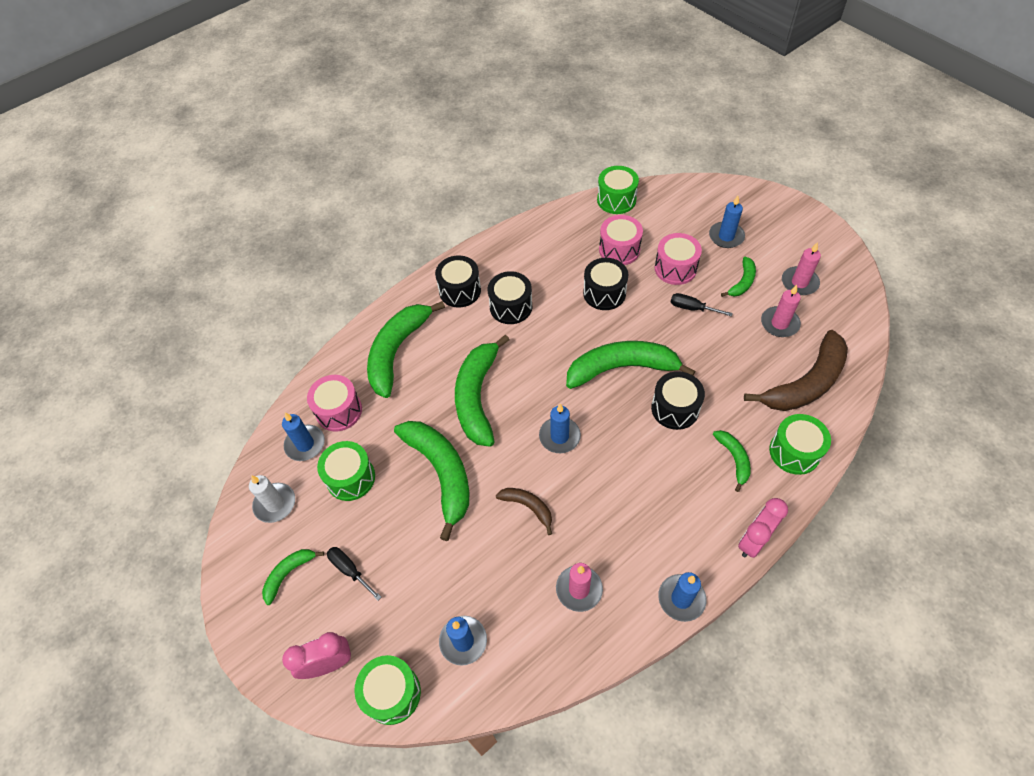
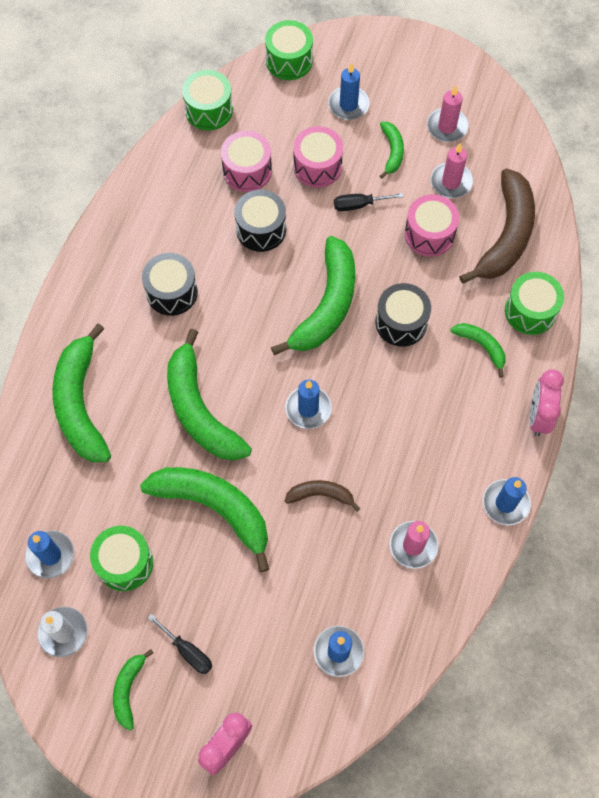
camera: 35 degrees left, 10 degrees up
pink drum [307,375,362,432] -> pink drum moved to [405,194,459,257]
black screwdriver [327,547,381,601] -> black screwdriver turned 150 degrees counterclockwise [148,614,212,674]
green drum [354,655,421,725] -> green drum moved to [265,20,313,80]
black drum [435,256,481,307] -> none
green banana [566,341,696,389] -> green banana turned 150 degrees clockwise [271,236,356,355]

